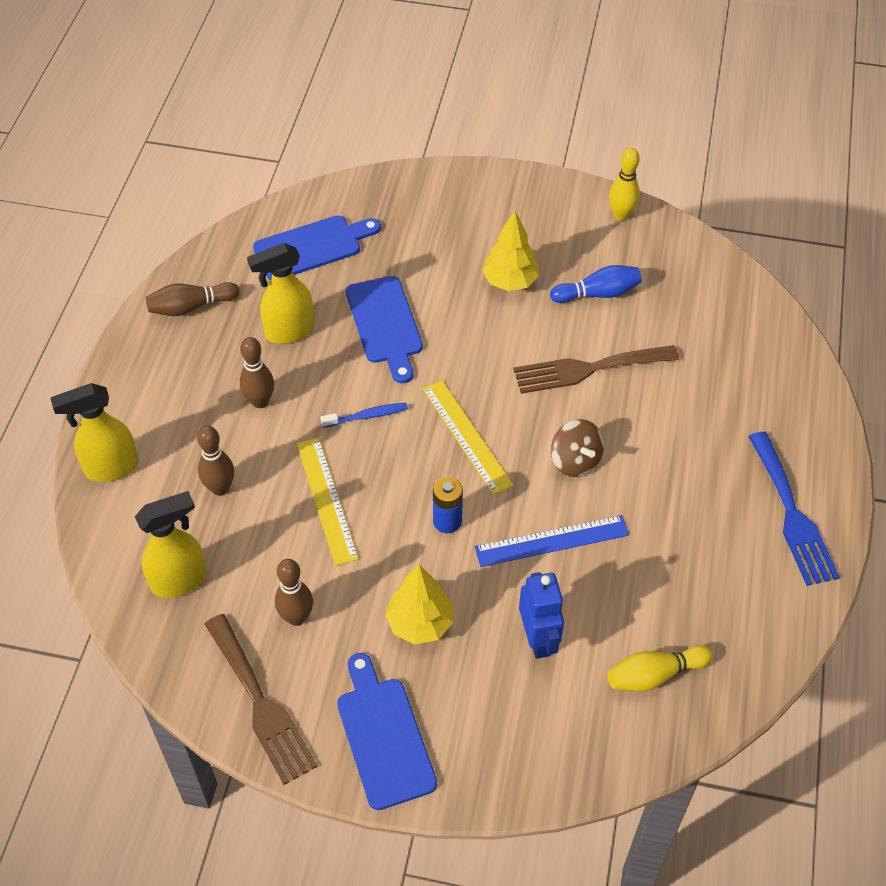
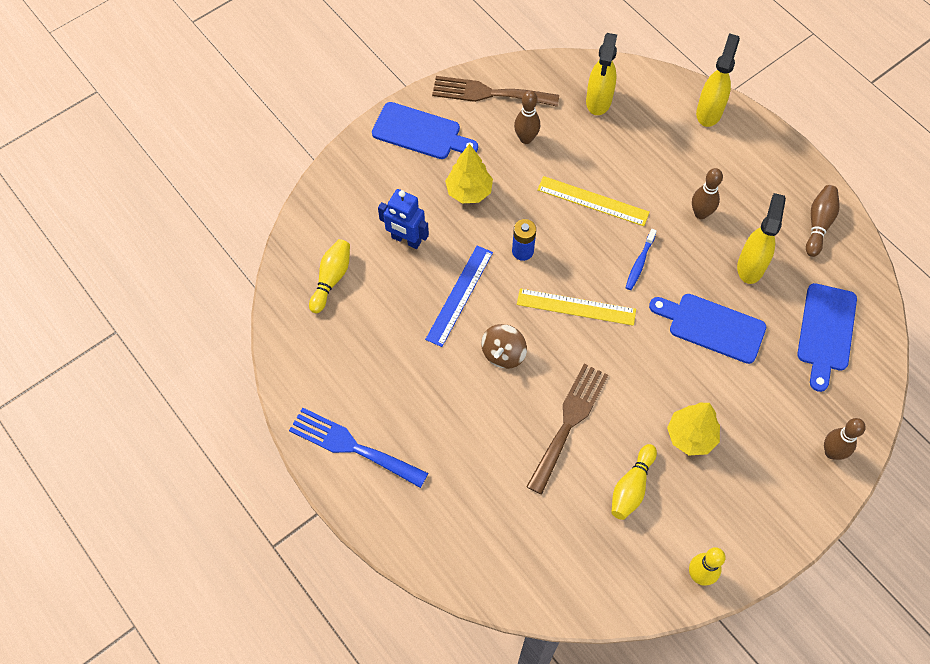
camera: 130 degrees right, 10 degrees up
brown bowling pin [197,426,234,496] -> brown bowling pin moved to [824,418,866,460]
blue bowling pin [550,265,642,303] -> yellow bowling pin [611,444,657,520]
brown spinning top [551,419,604,477] -> brown spinning top turned 75 degrees counterclockwise [481,324,527,369]

